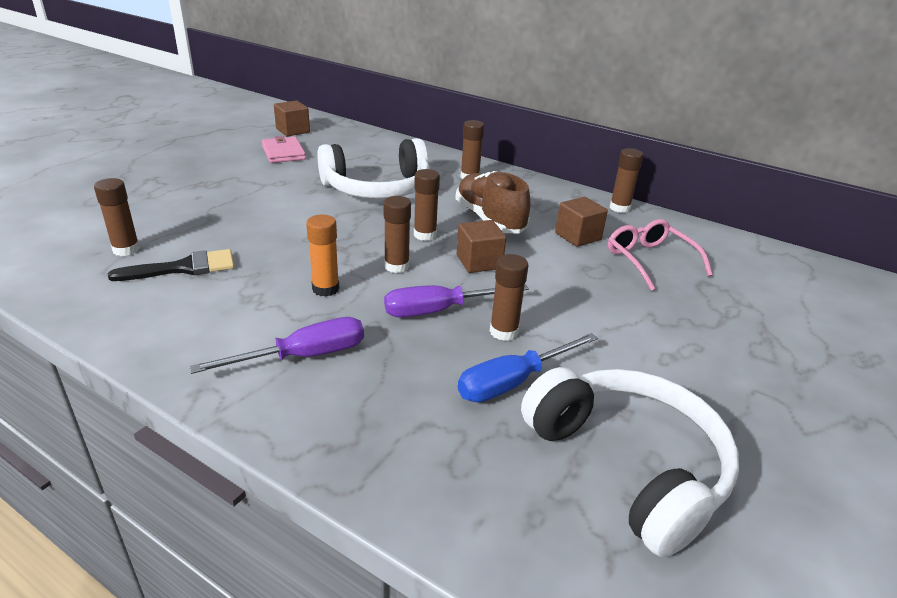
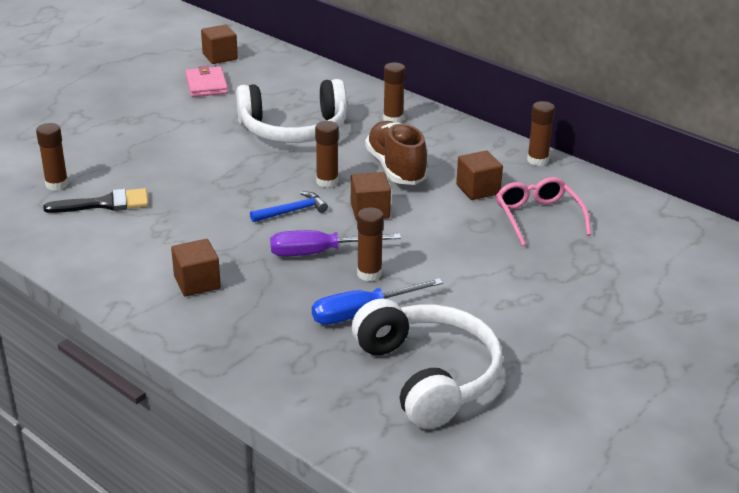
camera: 10 degrees right, 0 degrees up
purple screwdriver [189,317,364,374] -> brown cube [171,239,221,296]
orange glue stick [306,215,339,297] -> none
brown glue stick [384,196,411,273] -> blue hammer [250,192,328,222]

